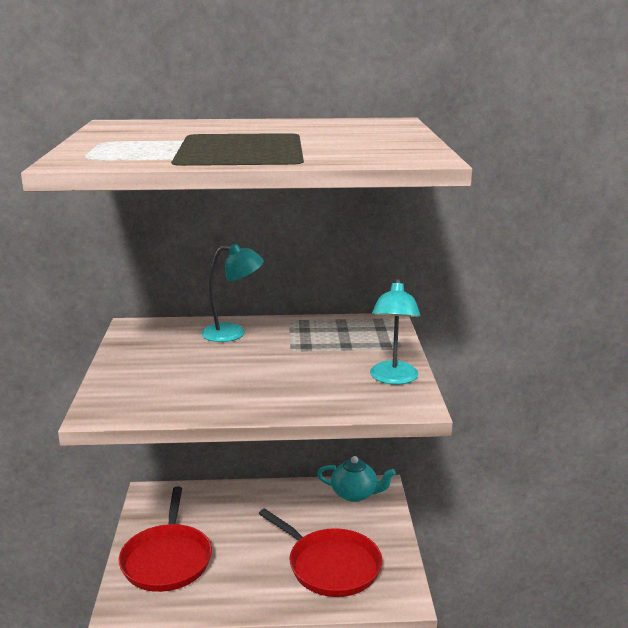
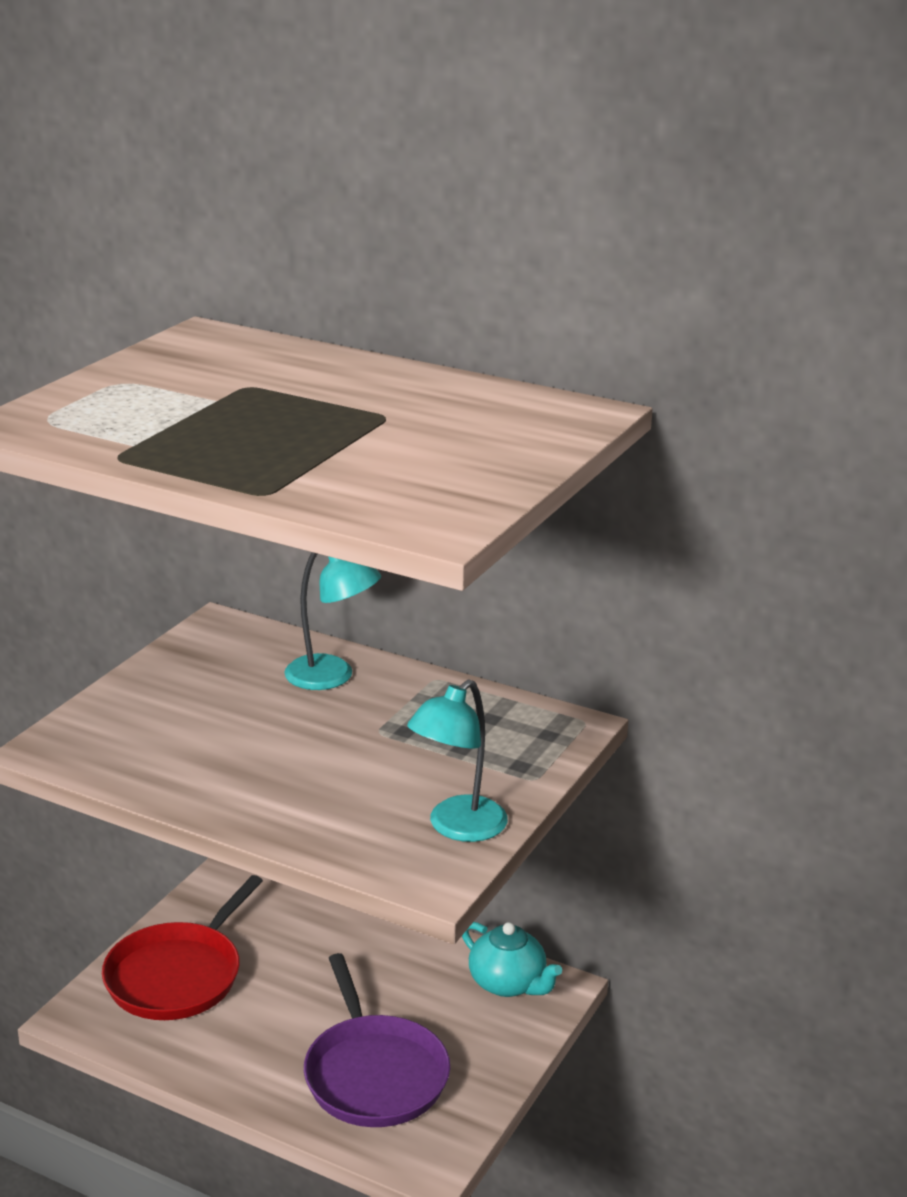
camera: 30 degrees right, 5 degrees up
red pan [259,509,382,597] -> purple pan [304,953,450,1127]

